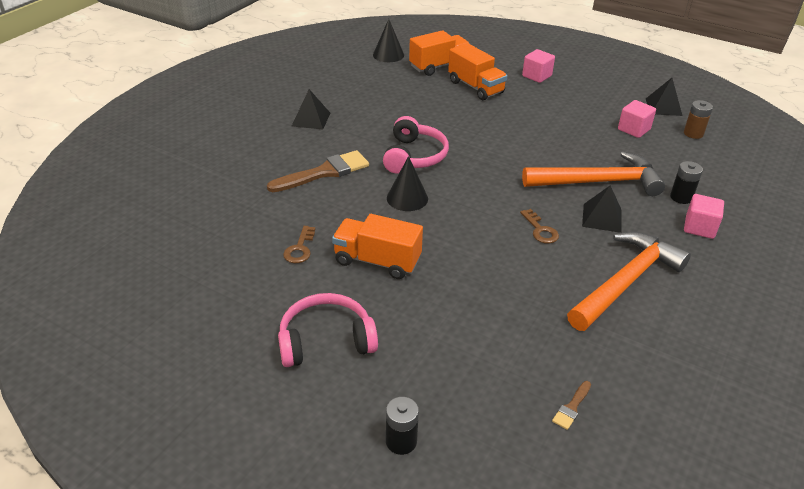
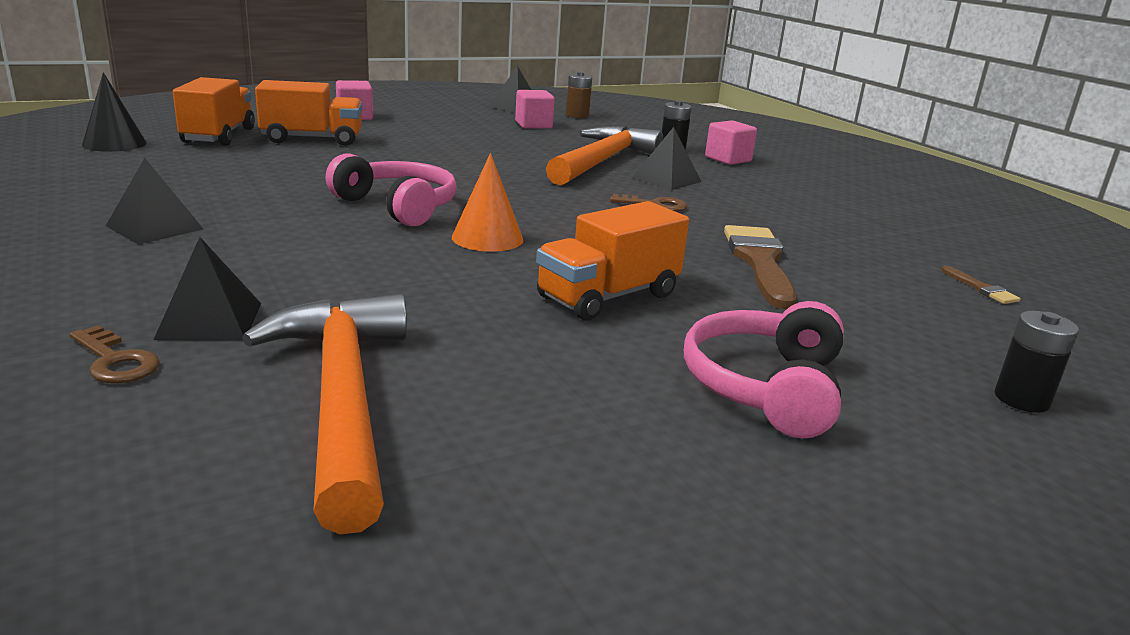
camera: 60 degrees left, 15 degrees down
brown brush [267,150,369,192] -> brown brush moved to [724,225,796,309]
brown key [283,226,315,263] -> brown key moved to [70,325,160,383]
black cone [387,156,428,211] -> orange cone [452,153,524,252]
orange hammer [567,232,691,331] -> orange hammer moved to [242,294,407,534]
none -> black pyramid [154,237,261,340]

